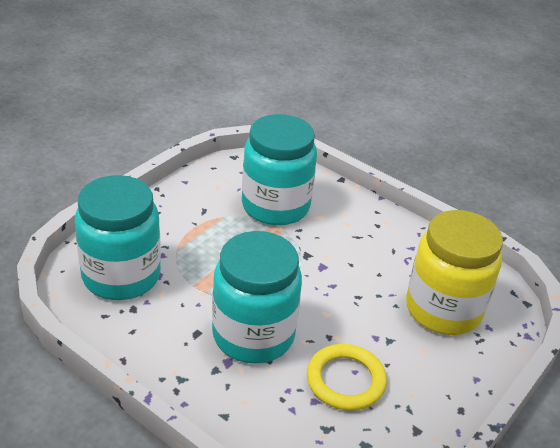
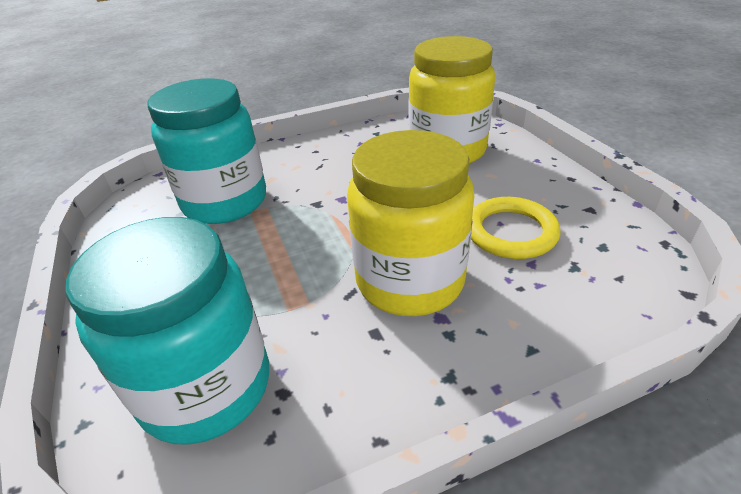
camera: 55 degrees left, 0 degrees up
turquoise jar [212,231,302,364] -> yellow jar [347,130,474,316]

